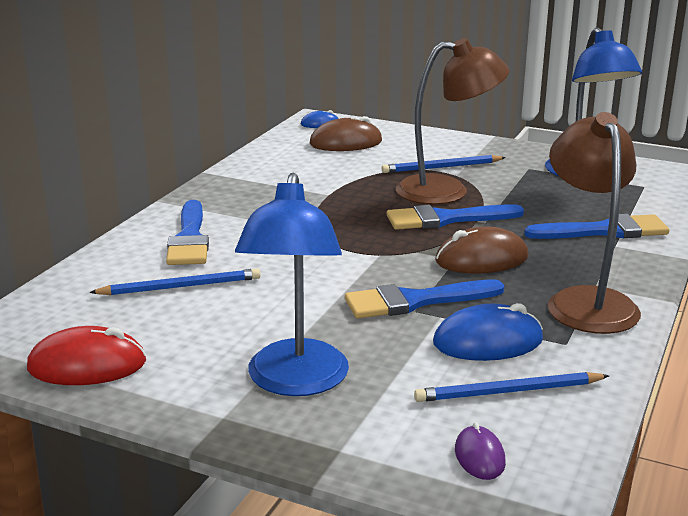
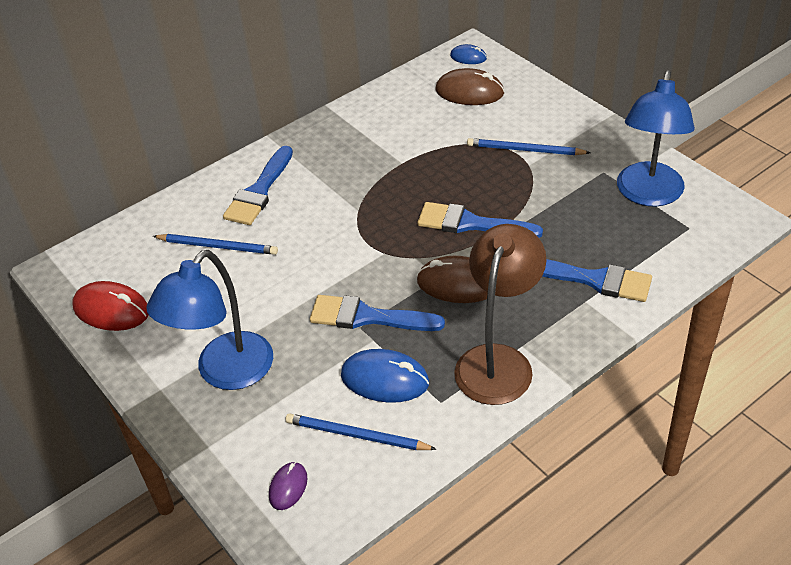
camera: 30 degrees right, 20 degrees up
brown lamp [396,38,510,205] -> none

